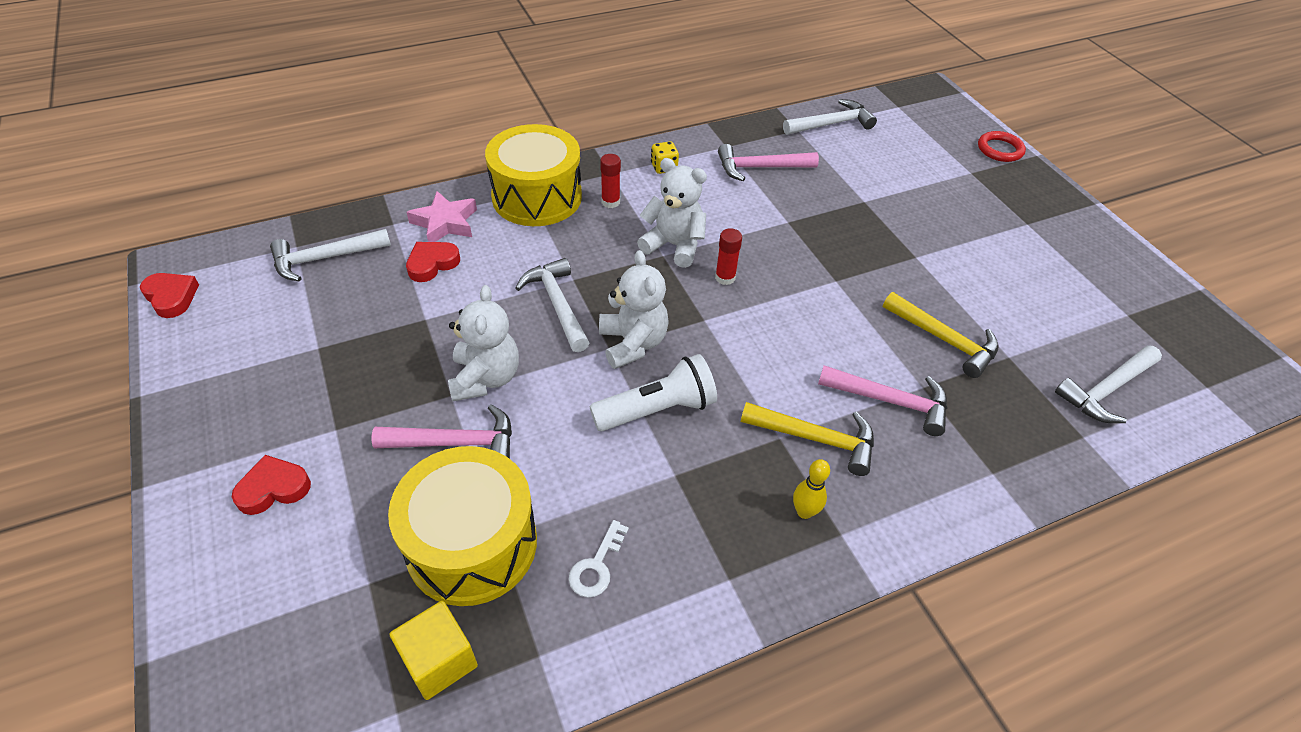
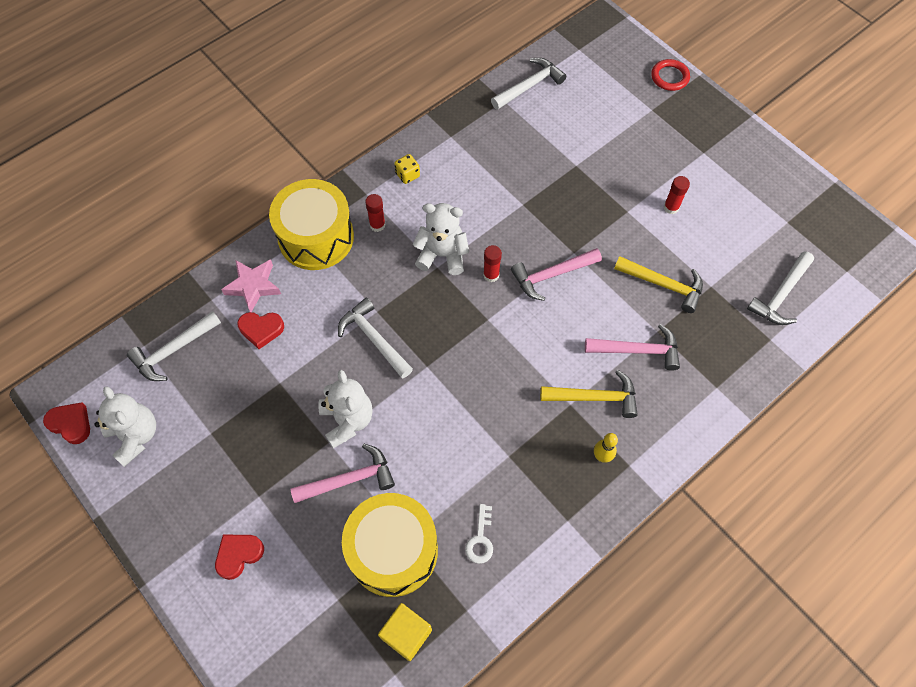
camera: 15 degrees left, 15 degrees up
red heart [406,242,460,282] -> red heart turned 120 degrees counterclockwise [237,312,284,349]
white flashlight [589,354,717,431] -> none
white teddy bear [599,250,669,369] -> white teddy bear moved to [94,386,156,467]
pink hammer [718,144,819,181] -> pink hammer moved to [511,248,602,301]
none -> red glue stick [664,176,690,214]

